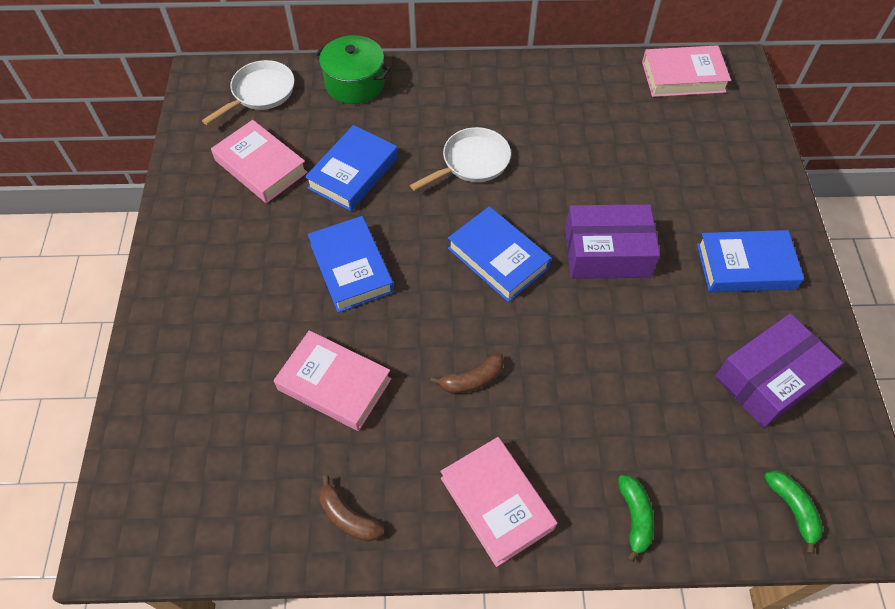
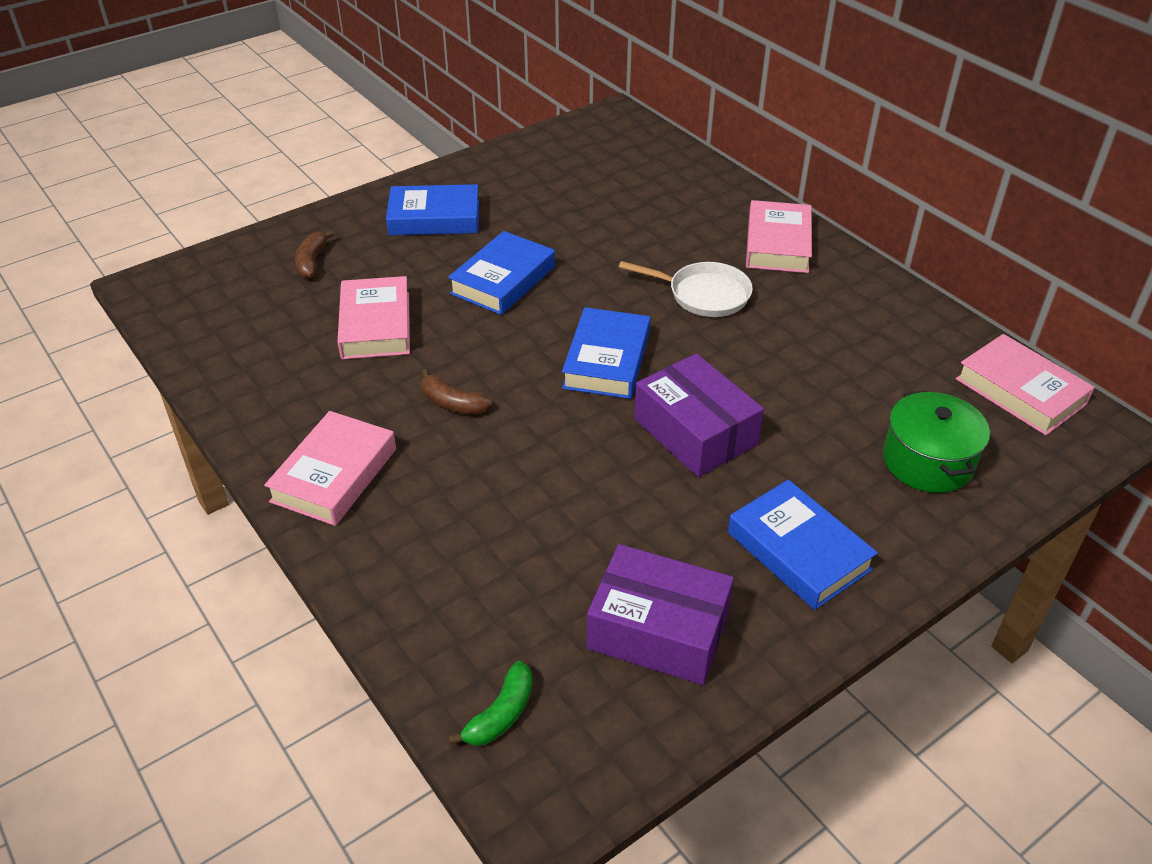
camera: 55 degrees right, 15 degrees down
white pan [202,60,294,125] -> none
pink book [211,120,308,203] -> pink book moved to [746,200,812,273]
blue book [305,125,398,211] -> blue book moved to [386,184,479,235]
green pot [314,35,391,104] -> green pot moved to [883,390,990,493]
brown banana [319,475,384,542] -> brown banana moved to [295,230,334,279]
green banana [618,475,654,562] -> none

